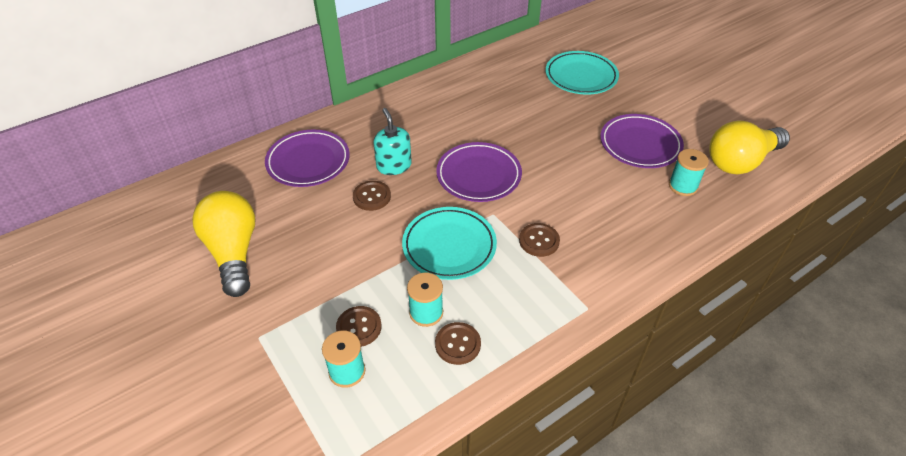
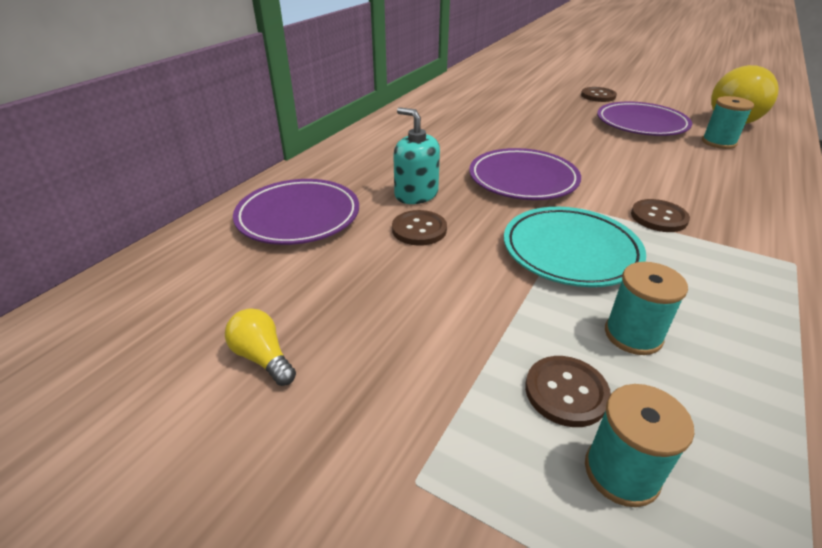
camera: 25 degrees left, 10 degrees down
yellow light bulb [192,191,256,297] -> yellow light bulb [225,308,296,386], size x0.45
brown button [435,322,481,365] -> brown button moved to [581,87,617,102]
turquoise plate [546,51,619,95] -> none

